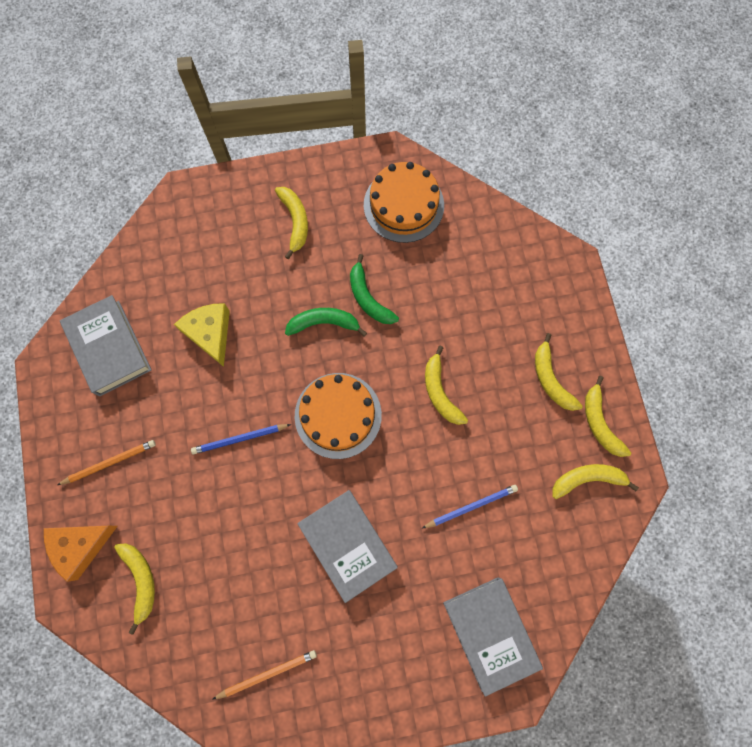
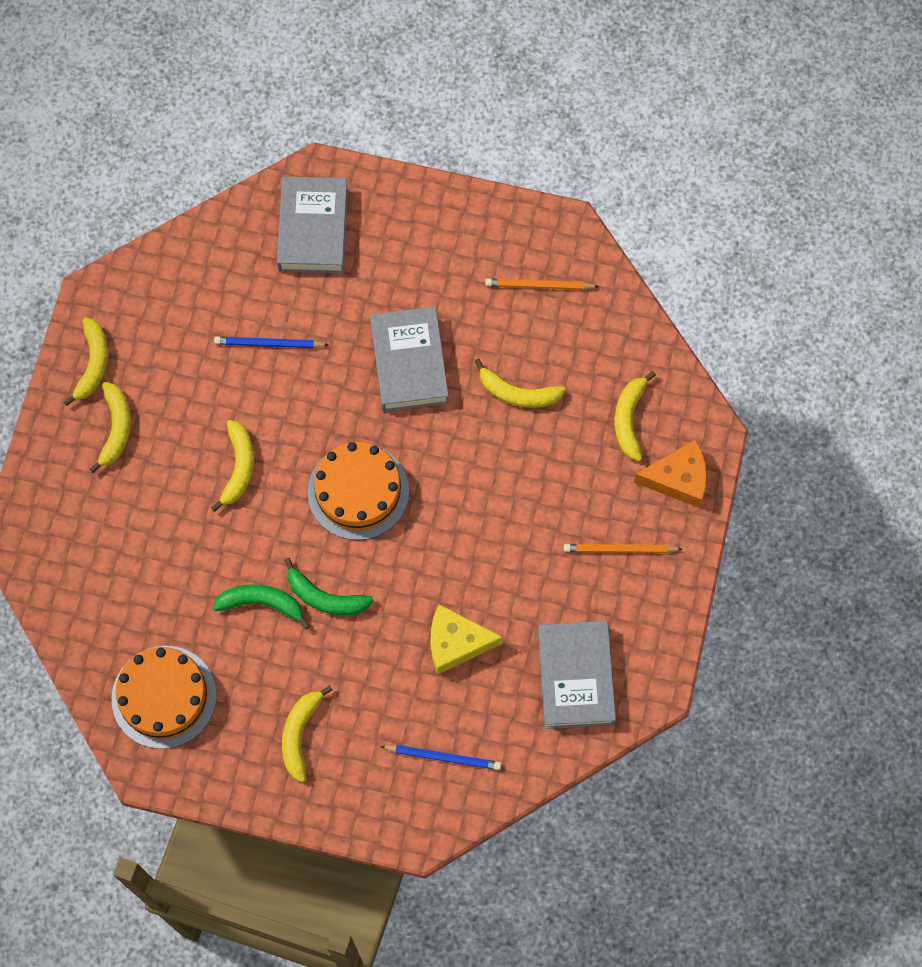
camera: 155 degrees left, 5 degrees down
yellow cheese [174,303,230,367] -> yellow cheese turned 90 degrees clockwise [431,604,503,674]
blue pencil [191,424,291,454] -> blue pencil moved to [380,745,501,770]
green banana [350,254,399,324] -> green banana turned 75 degrees counterclockwise [213,584,310,629]
yellow banana [552,464,639,499] -> yellow banana moved to [474,359,566,408]

